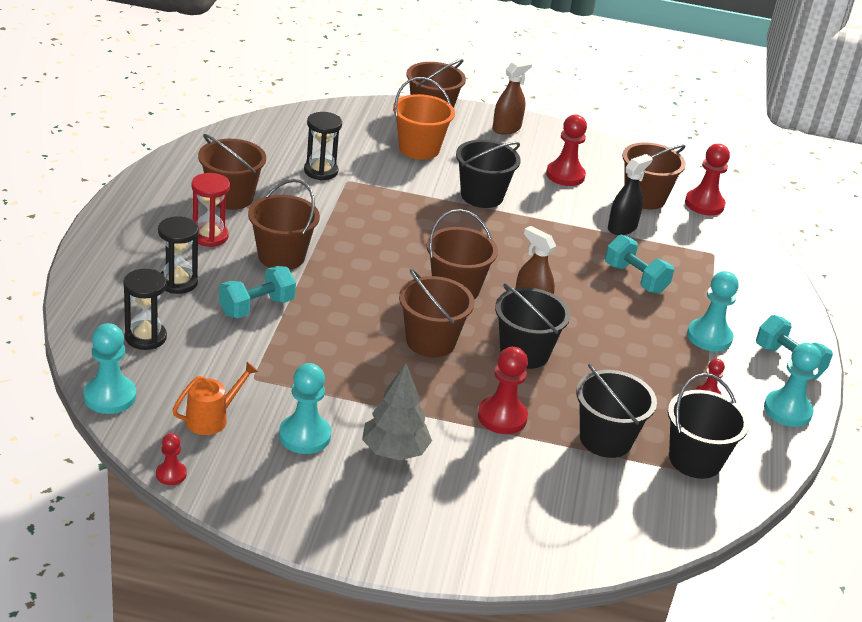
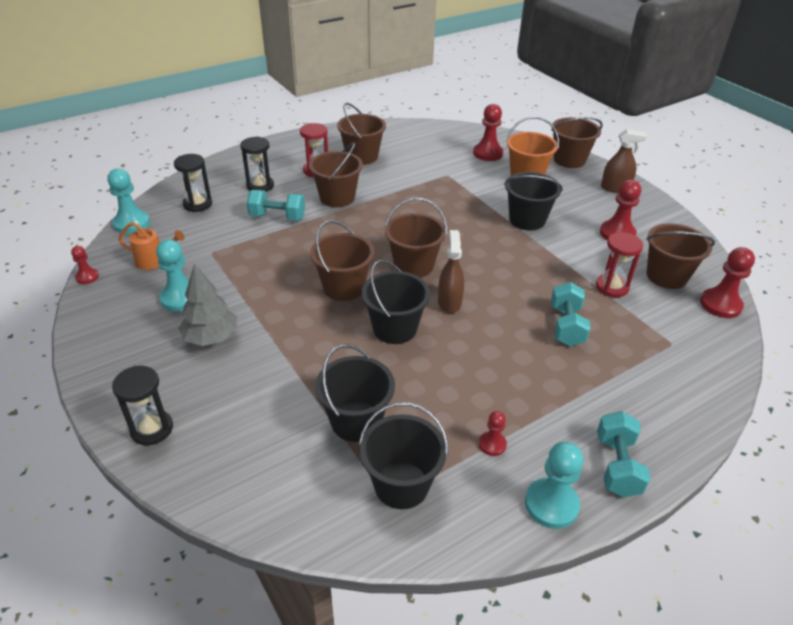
camera: 50 degrees right, 5 degrees up
black hourglass [304,112,342,180] -> black hourglass moved to [112,366,173,445]
red pawn [478,347,528,434] -> red pawn moved to [473,104,503,161]
black spray bottle [608,154,653,235] -> red hourglass [596,232,643,297]
turquoise pawn [687,271,739,352] -> none

